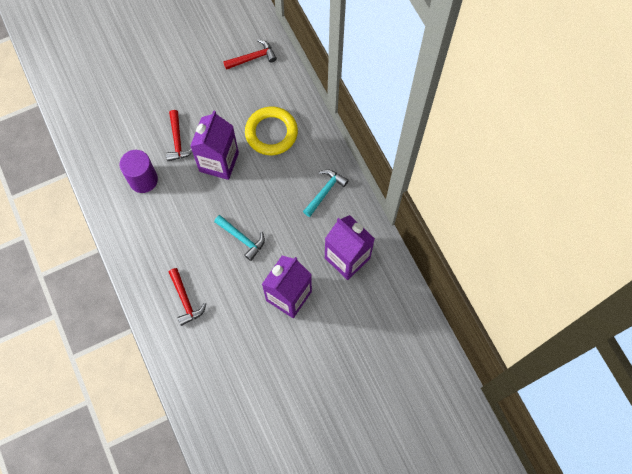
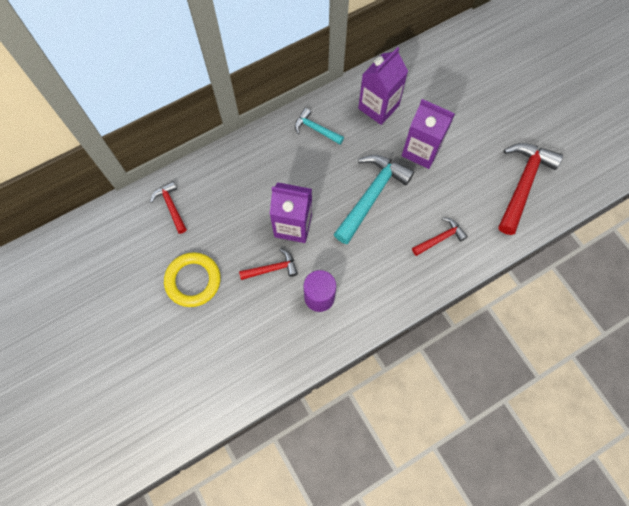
camera: 95 degrees left, 0 degrees up
turquoise hammer [214,215,265,261] -> turquoise hammer [334,155,415,244], size x1.89
yellow ring [245,107,298,155] -> yellow ring moved to [164,252,221,307]
none -> red hammer [498,143,563,235]

